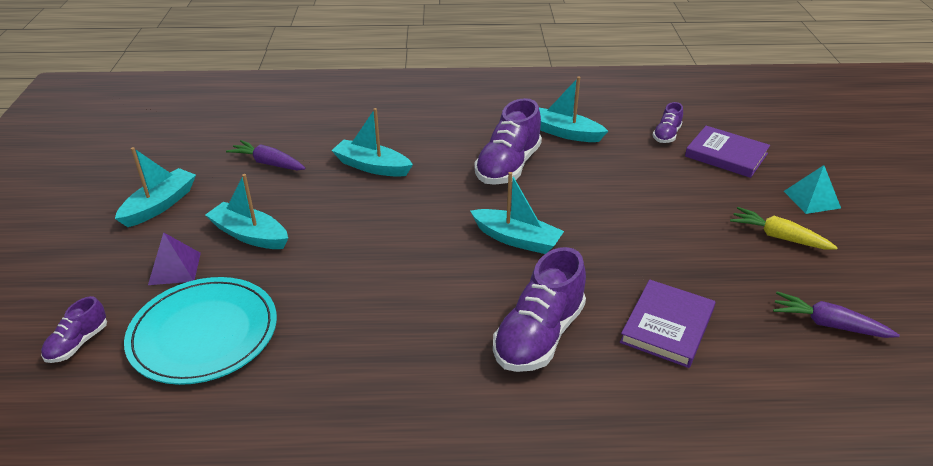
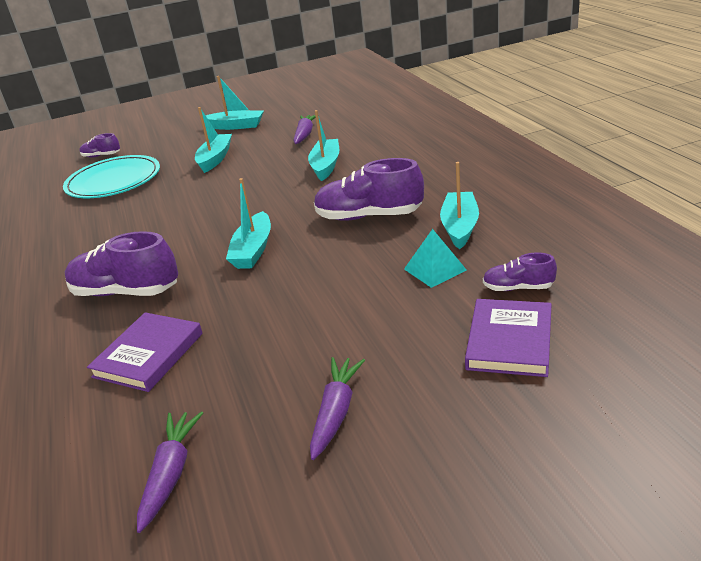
camera: 75 degrees right, 5 degrees down
purple pyramid [148,232,201,285] -> none
purple book [620,279,715,368] -> purple book turned 75 degrees counterclockwise [87,312,203,392]
yellow carrot [730,207,838,250] -> purple carrot [310,357,365,460]
turquoise pyramid [784,165,841,214] -> turquoise pyramid moved to [404,229,467,288]

